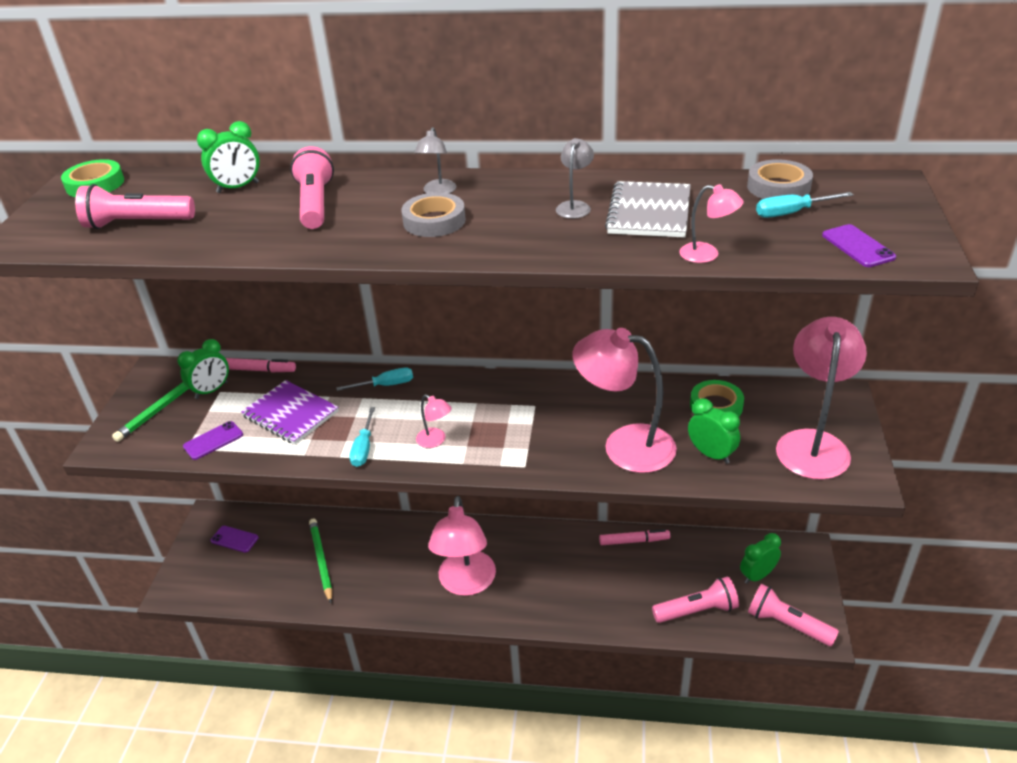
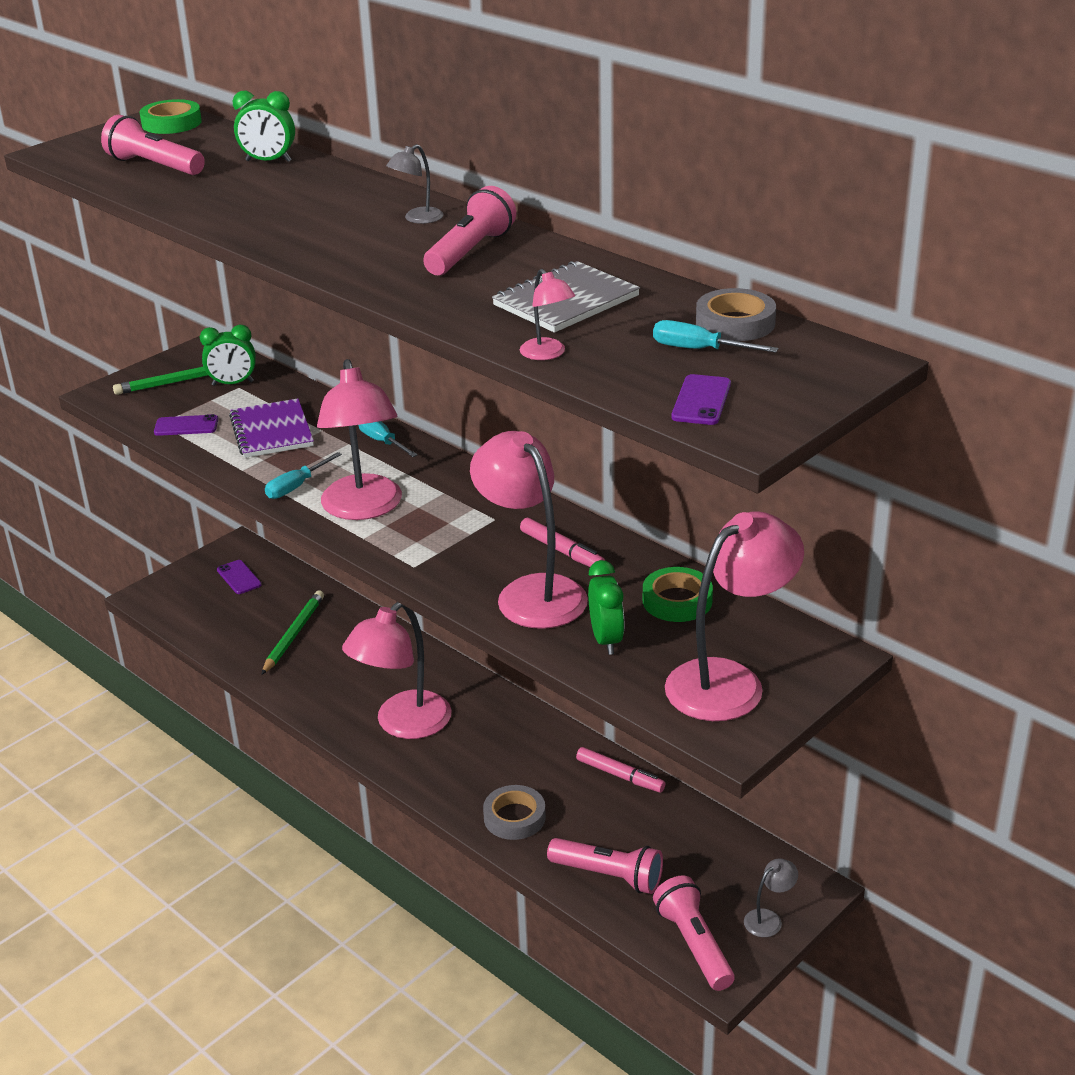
camera: 35 degrees right, 5 degrees down
pink marker [226,358,296,372] -> pink marker moved to [520,518,605,567]
pink flashlight [290,146,334,229] -> pink flashlight moved to [424,186,516,275]
turquoise screwdriver [336,367,413,391] -> turquoise screwdriver turned 150 degrees counterclockwise [359,421,418,457]
grey tape [401,193,466,237] -> grey tape moved to [483,785,546,840]
pink lamp [416,394,452,448] -> pink lamp [317,359,402,520], size x2.30
grey lamp [556,138,594,219] -> grey lamp moved to [744,858,798,937]
green clock [740,533,781,584] -> none

